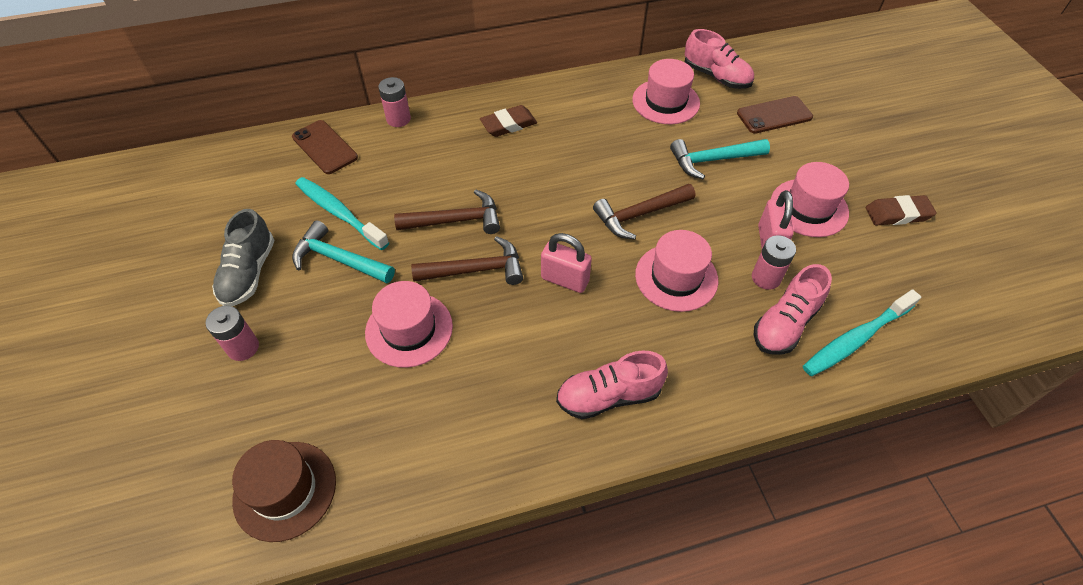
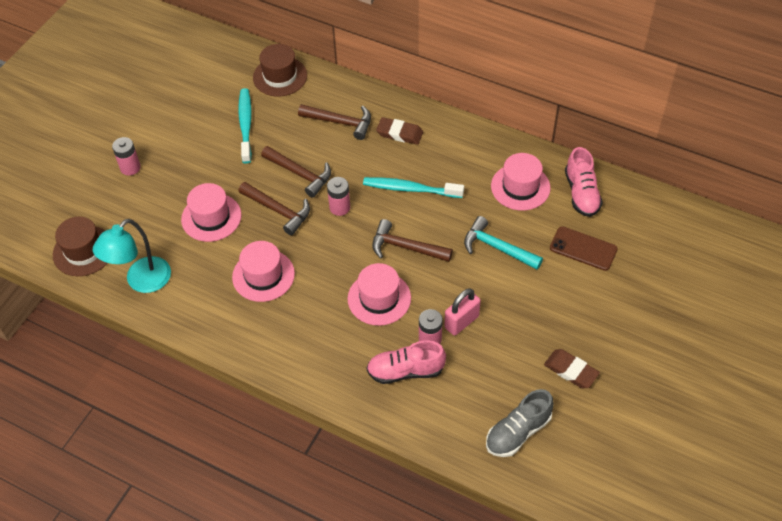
camera: 45 degrees right, 0 degrees up
grey shoe [212,209,275,306] -> grey shoe moved to [486,389,554,457]
brown phone [292,120,358,174] -> brown hat [253,44,307,96]
turquoise hammer [292,220,395,283] -> none
pink battery [378,77,411,127] -> pink battery moved to [327,177,350,216]
pink padlock [541,233,592,293] -> none
pink shoe [556,351,668,419] -> none
pink hat [771,162,849,237] -> pink hat moved to [232,241,295,302]
turquoise toothbrush [803,289,921,376] -> turquoise toothbrush moved to [363,177,464,198]
none -> turquoise lamp [93,219,171,293]
none -> brown hammer [298,104,371,140]

